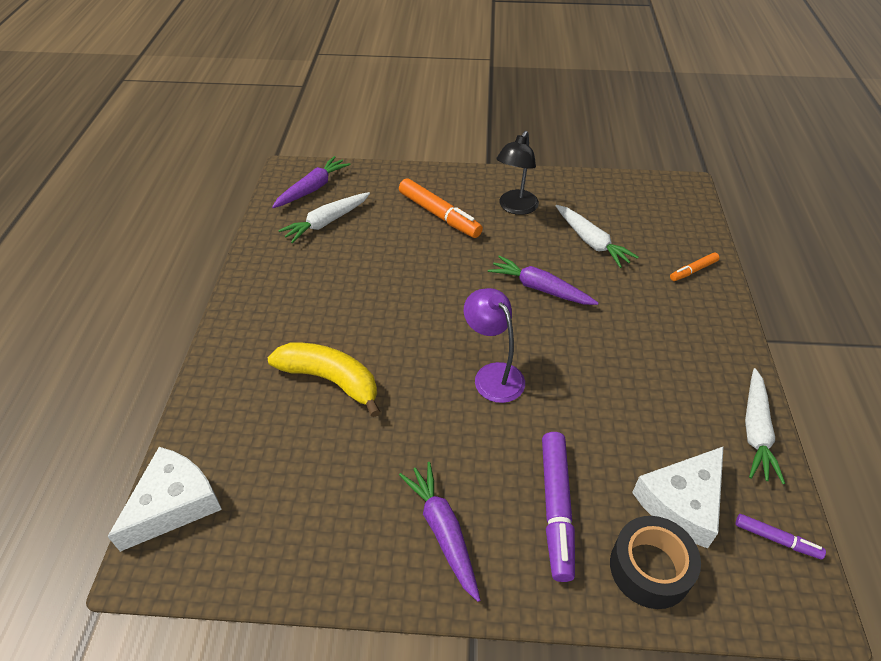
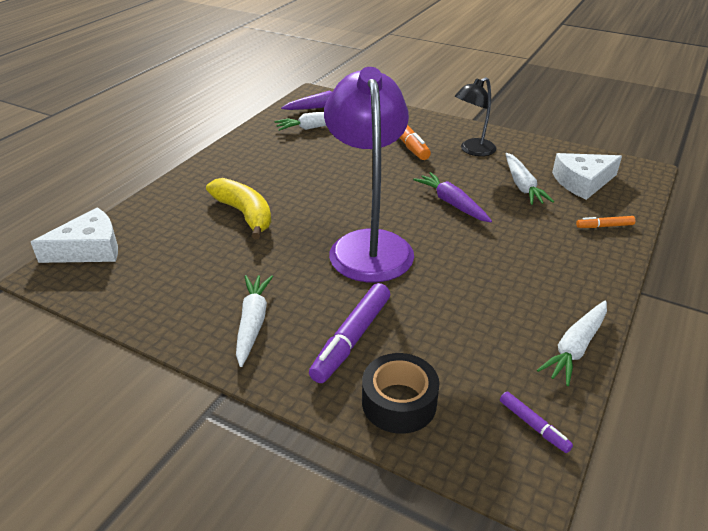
camera: 25 degrees right, 10 degrees down
purple carrot [399,462,480,602] -> white carrot [236,275,273,367]
purple lamp [464,288,525,403] -> purple lamp [324,67,414,282], size x1.88
white cheese [632,446,724,548] -> white cheese moved to [552,153,622,200]

